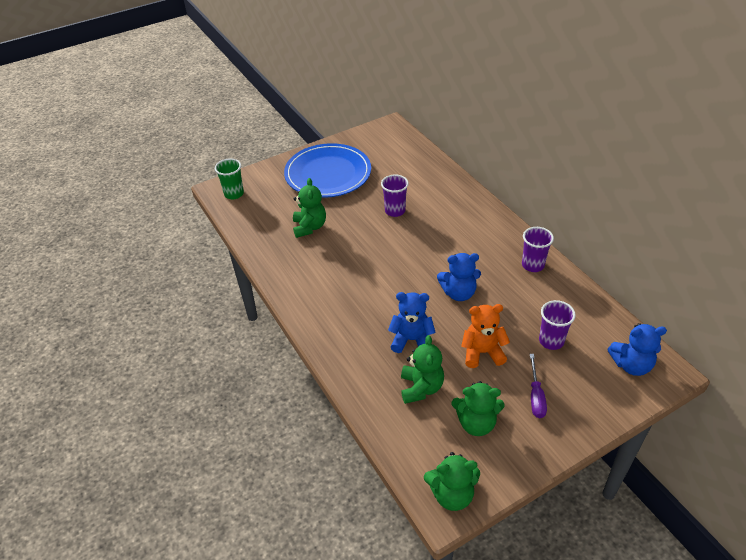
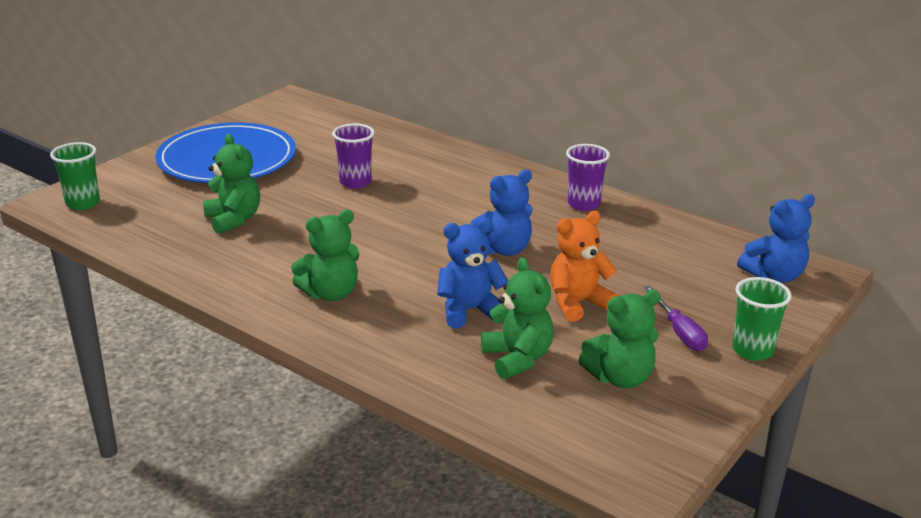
camera: 25 degrees left, 15 degrees down
green teddy bear [424,452,480,511] -> green teddy bear moved to [291,210,359,301]
purple cup [539,300,576,350] -> none
none -> green cup [732,277,792,361]

